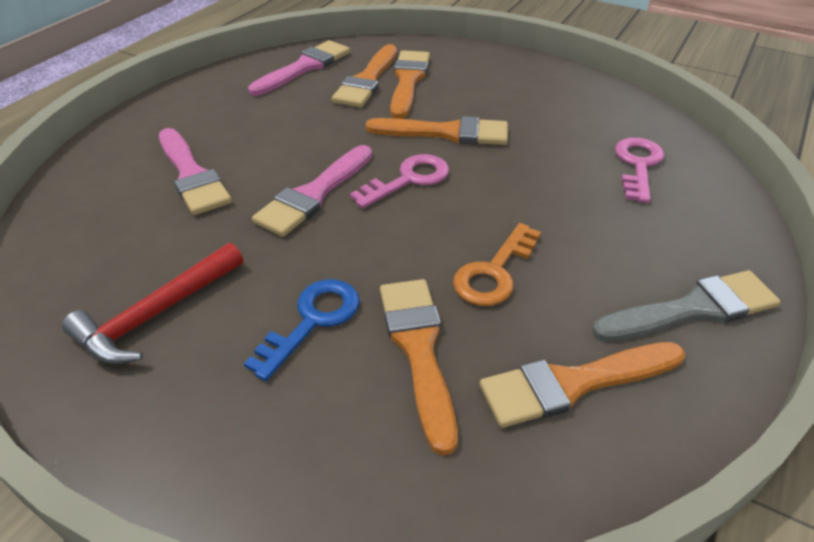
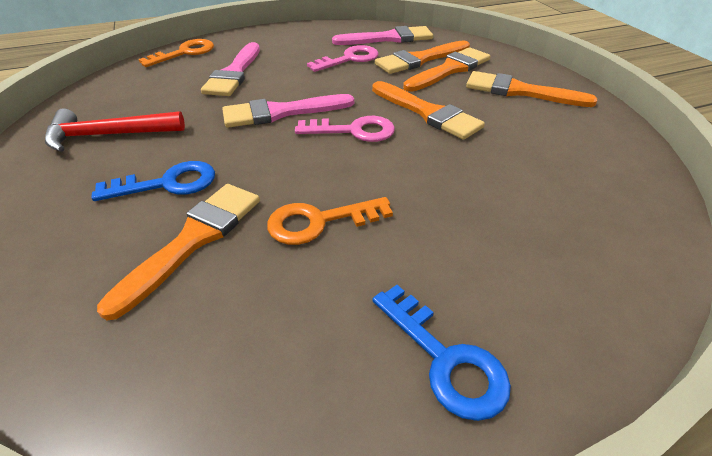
camera: 40 degrees right, 0 degrees up
orange brush [479,342,685,428] -> orange brush moved to [466,71,597,107]
grey brush [592,270,781,342] -> blue key [373,285,511,421]
pink key [615,138,664,203] -> pink key moved to [307,45,379,72]
none -> orange key [139,39,214,67]

